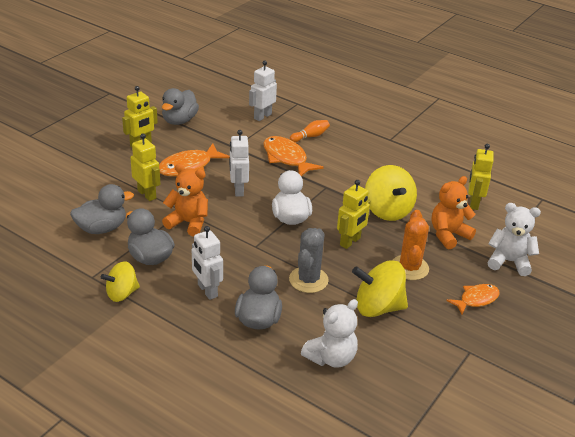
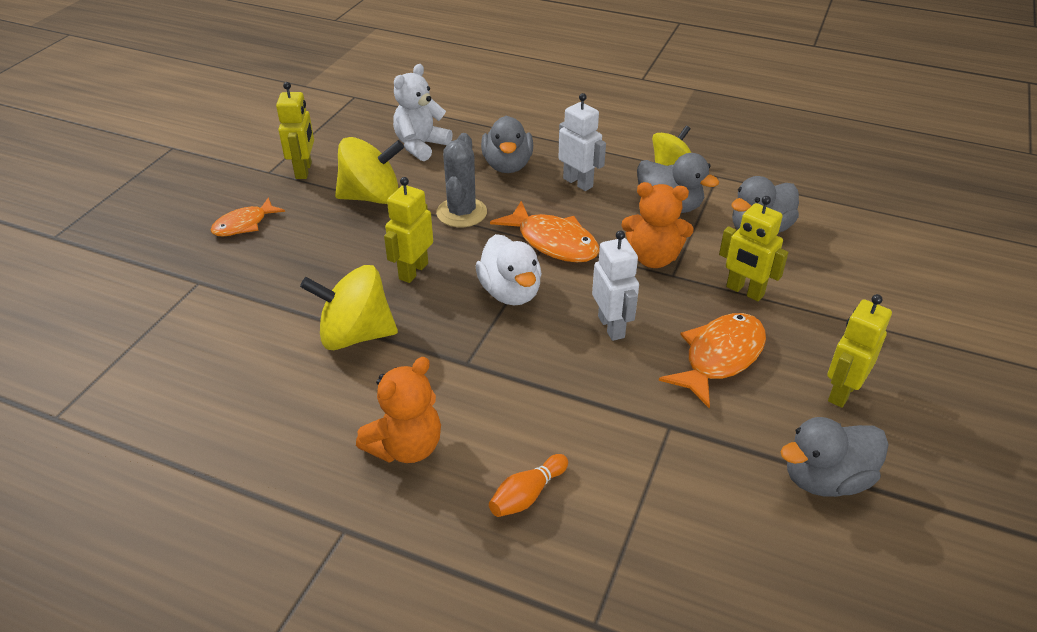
camera: 170 degrees right, 5 degrees up
grey duck [162,88,199,125] -> grey duck turned 120 degrees counterclockwise [780,417,889,497]
white robot [249,61,277,121] -> none
orange fish [263,136,324,176] -> orange fish moved to [490,201,599,263]
yellow spinning top [365,165,417,221] -> yellow spinning top turned 60 degrees counterclockwise [300,265,398,350]
orange cactus [392,210,429,280] -> none
orange teddy bear [432,176,476,250] -> orange teddy bear moved to [356,357,441,463]
yellow robot [468,144,494,210] -> yellow robot moved to [276,82,314,179]
white teddy bear [488,203,541,276] -> none

